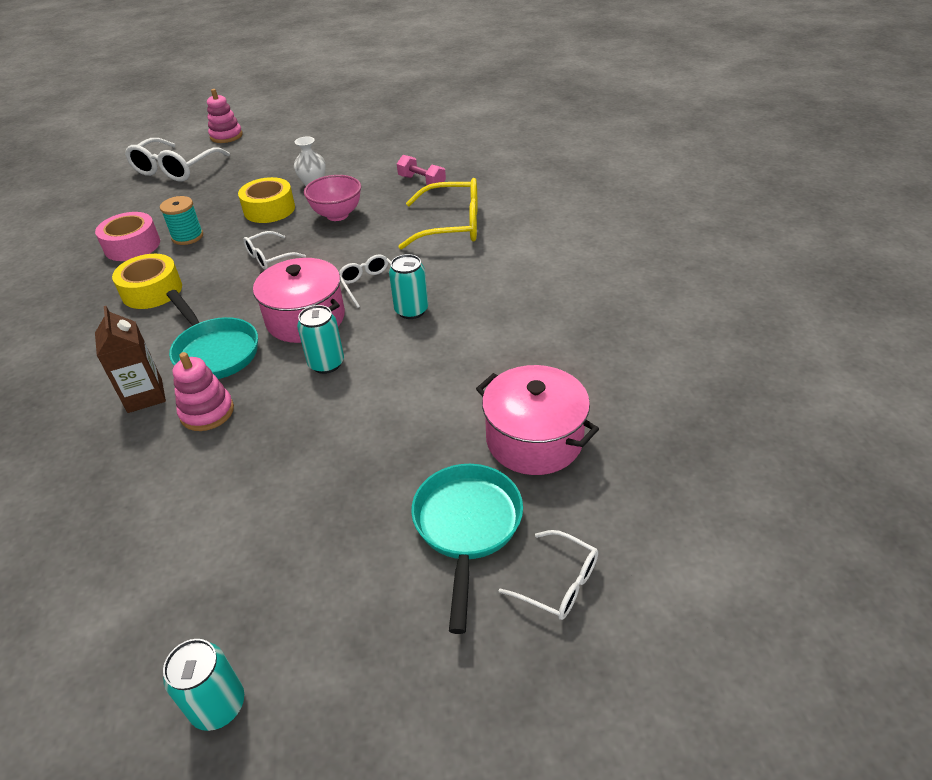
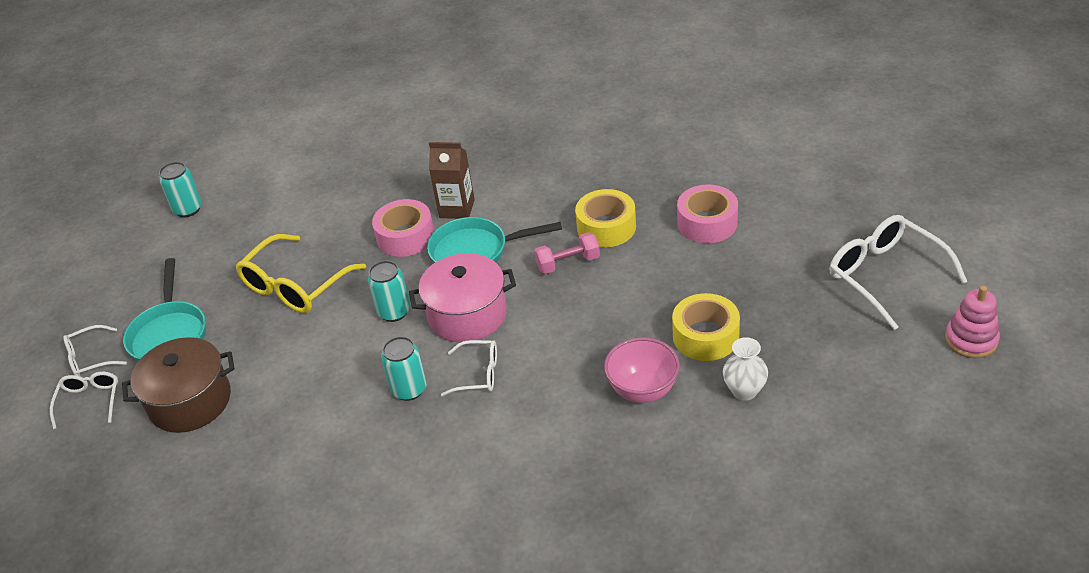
camera: 125 degrees right, 0 degrees up
turquoise spool [160,196,203,245] -> none
pink stacking toy [173,352,234,431] -> pink tape [372,199,434,257]
white glasses [243,231,306,270] -> white glasses moved to [50,372,118,429]
pink dumbbell [397,155,446,188] -> pink dumbbell moved to [534,232,600,274]
yellow glasses [398,178,477,250] -> yellow glasses moved to [236,234,366,313]
turquoise pan [411,464,523,634] -> turquoise pan turned 45 degrees clockwise [123,258,206,361]
pink pot [476,365,599,475] -> brown pot [122,337,235,433]

